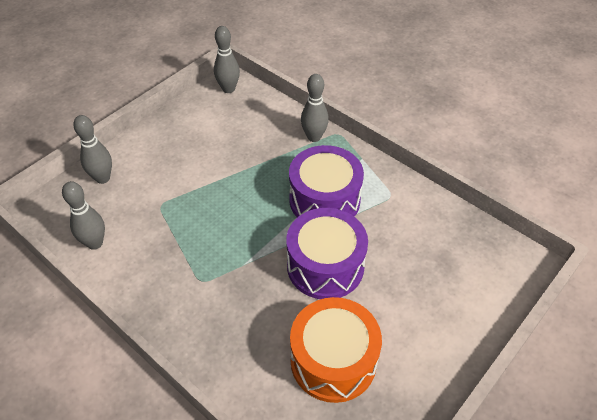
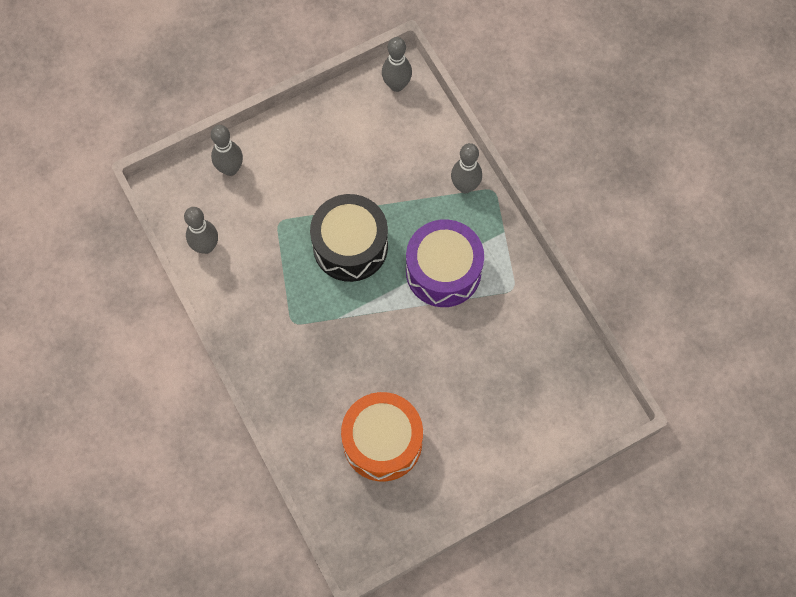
camera: 20 degrees right, 20 degrees up
purple drum [286,208,368,299] -> none
none -> black drum [310,194,388,282]

